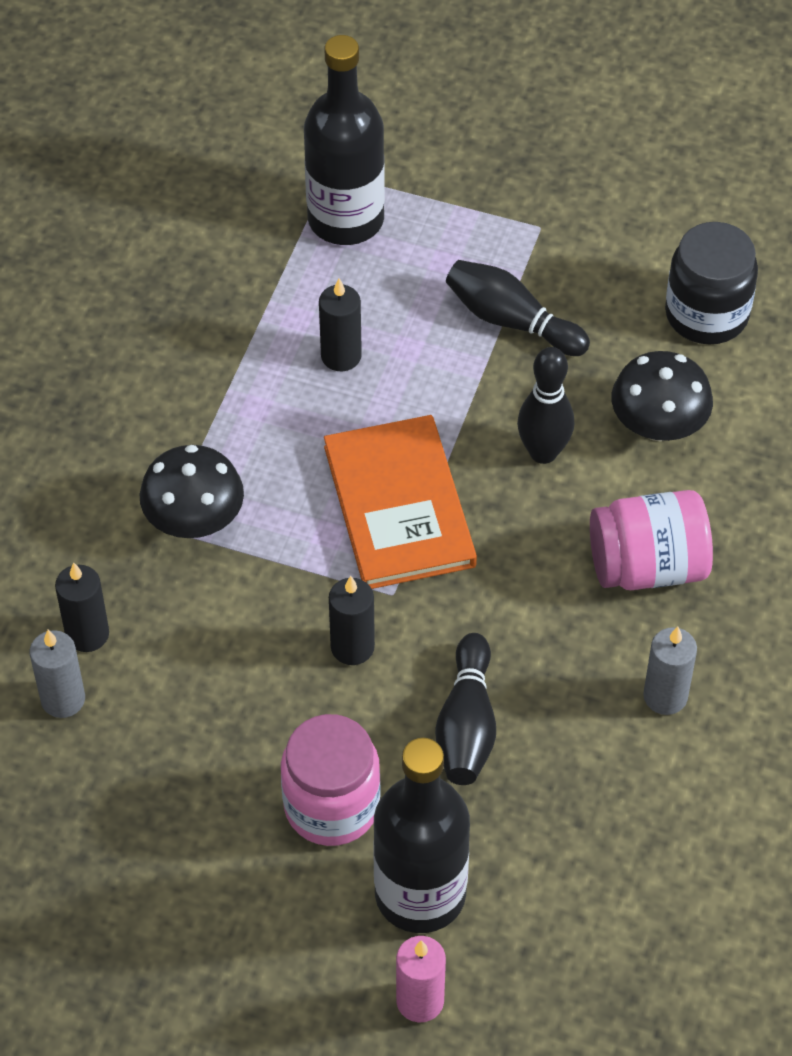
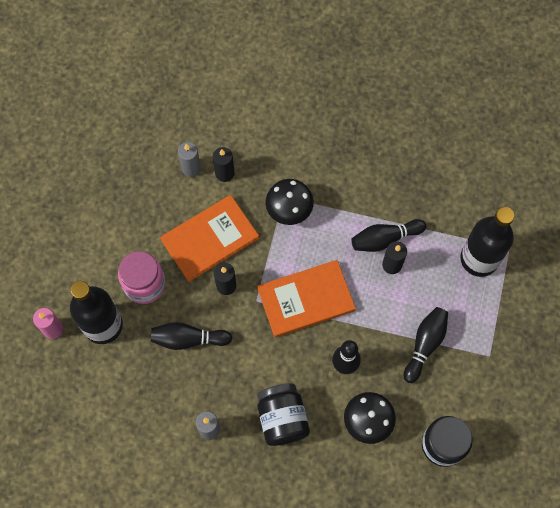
camera: 85 degrees right, 15 degrees up
pink jar [590,490,713,590] -> black jar [257,383,310,446]
none -> orange book [160,195,259,282]
none -> black bowling pin [351,219,426,252]

